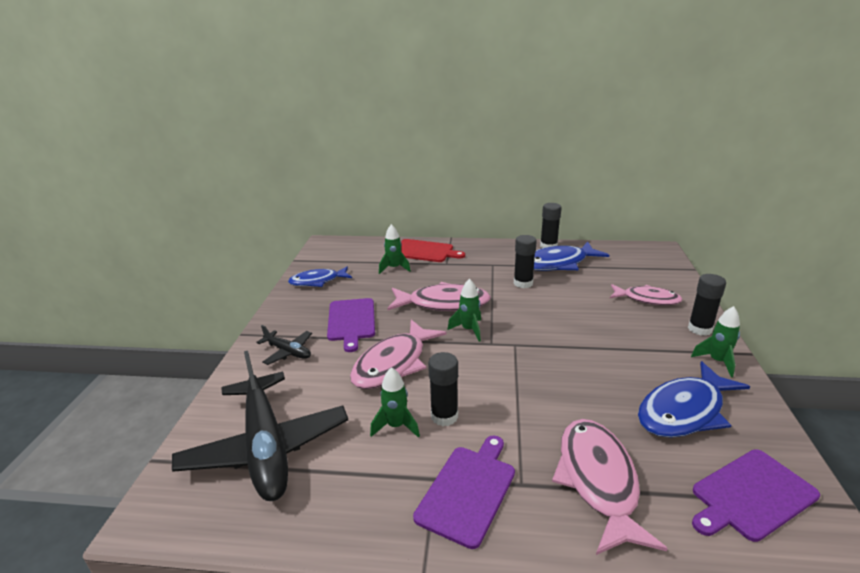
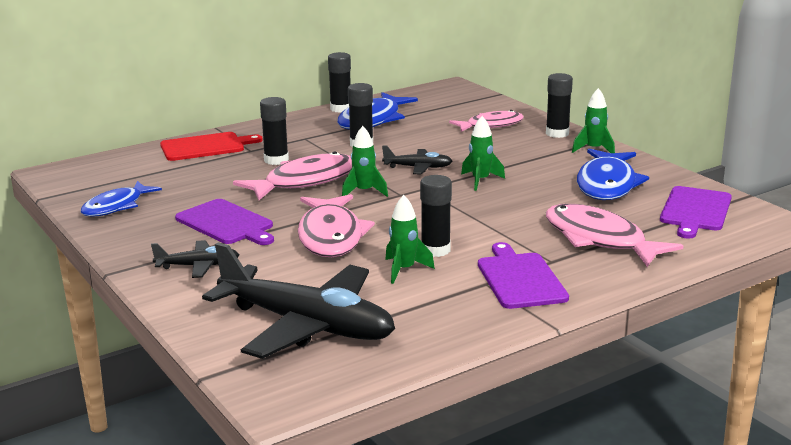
camera: 40 degrees left, 5 degrees down
green rocket [379,224,411,274] -> green rocket moved to [461,116,505,191]
none -> black glue stick [260,97,289,165]
none -> black plane [382,146,452,174]

